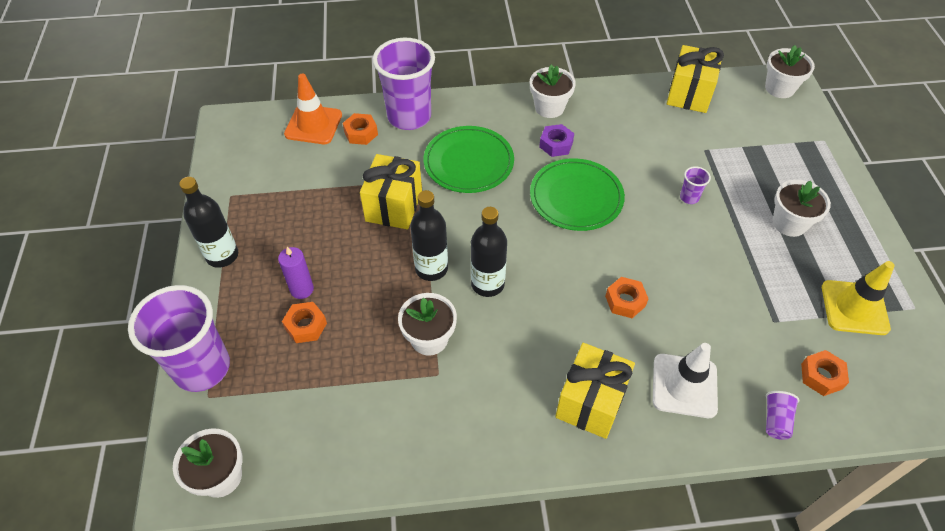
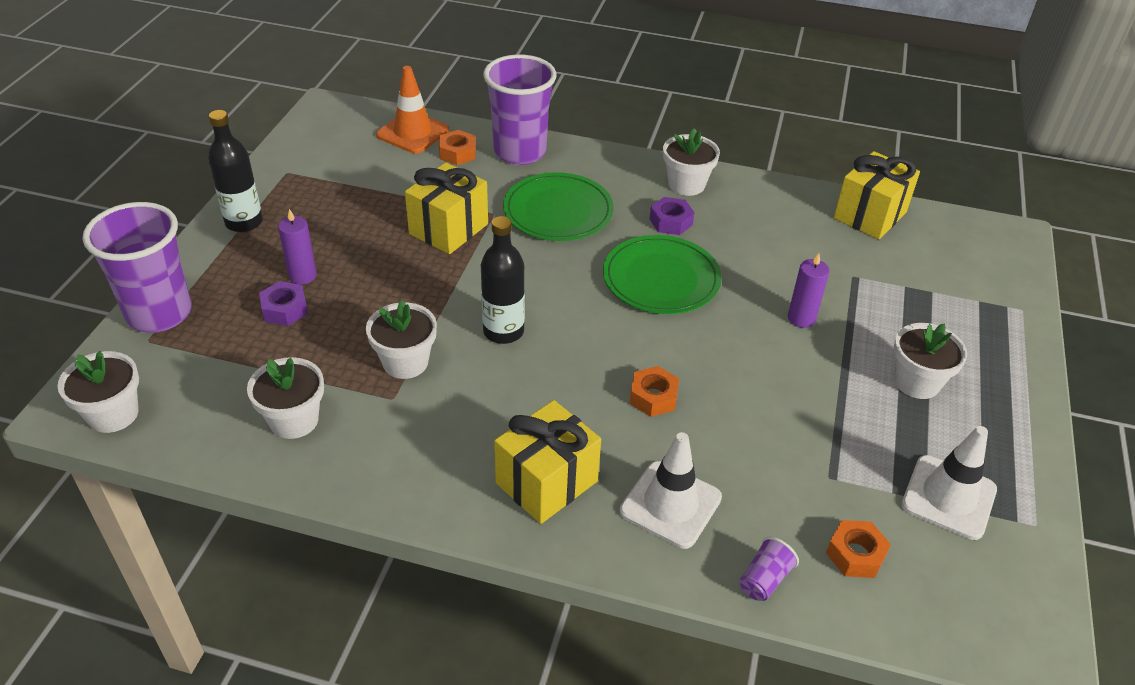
camera: 20 degrees right, 10 degrees down
orange nut [282,302,327,343] -> purple nut [259,281,308,326]
black bottle [410,190,448,281] -> none
purple cup [680,166,711,204] -> purple candle [788,253,830,328]
white flower pot [765,45,815,98] -> white flower pot moved to [247,357,324,439]
yellow traffic cone [822,261,895,335] -> white traffic cone [901,426,997,540]

